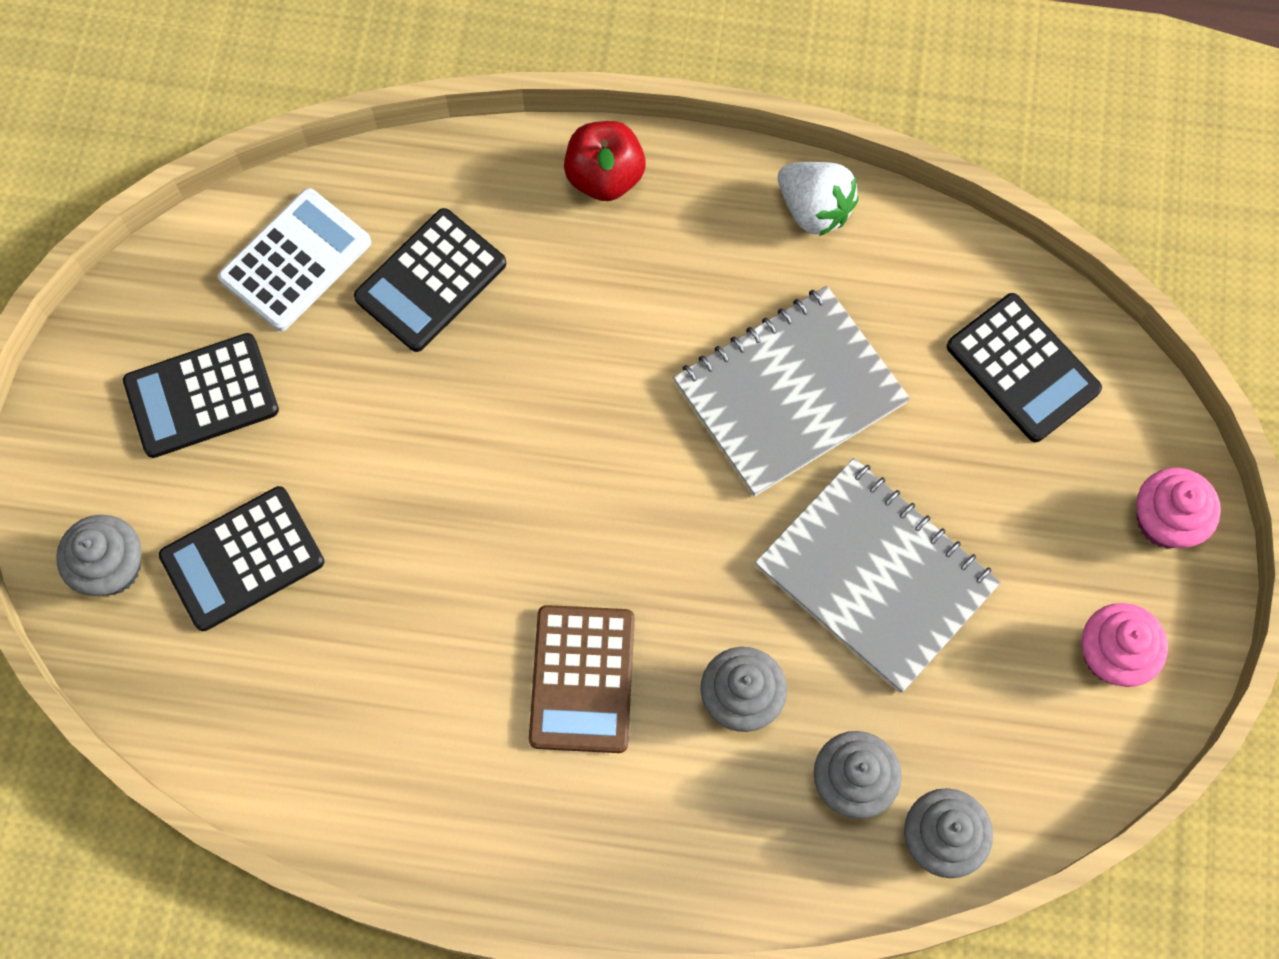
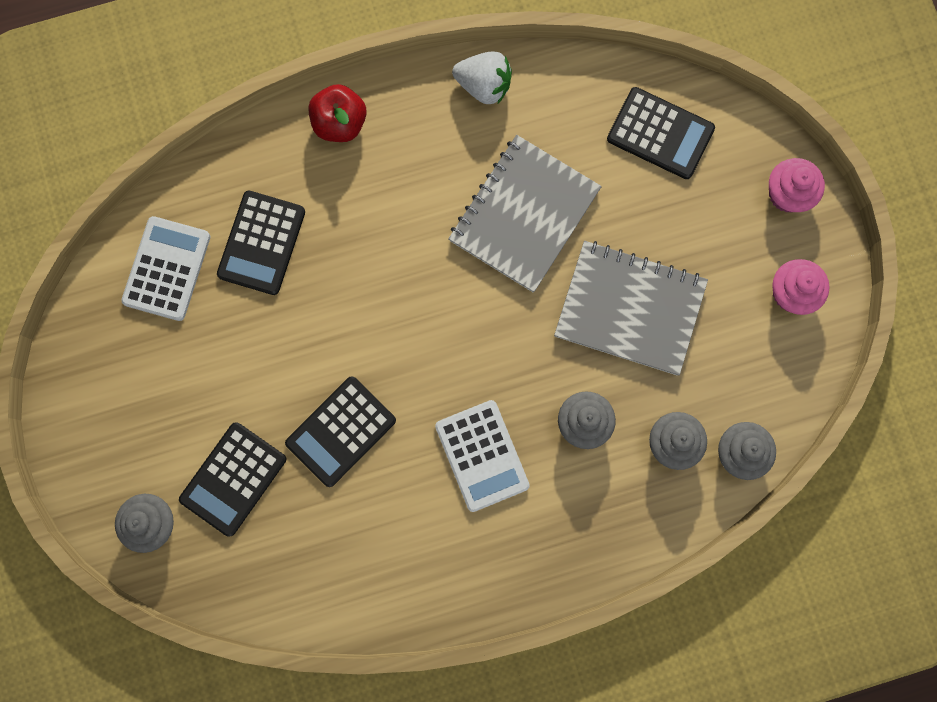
camera: 25 degrees left, 10 degrees up
black calculator [123,333,279,458] -> black calculator moved to [285,376,396,487]
brown calculator [529,605,635,753] -> white calculator [435,400,530,512]

